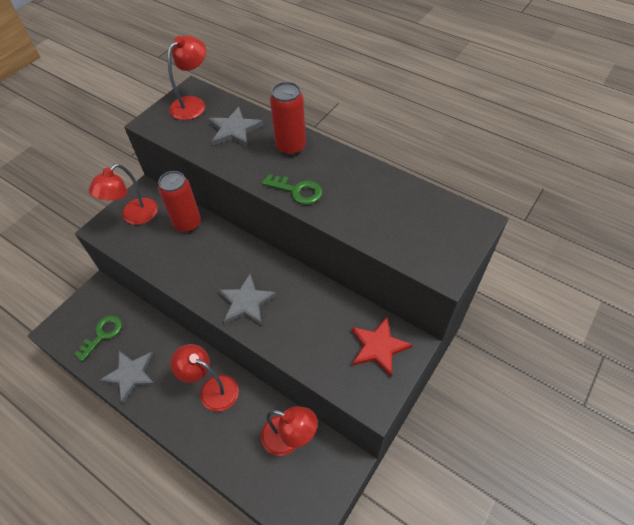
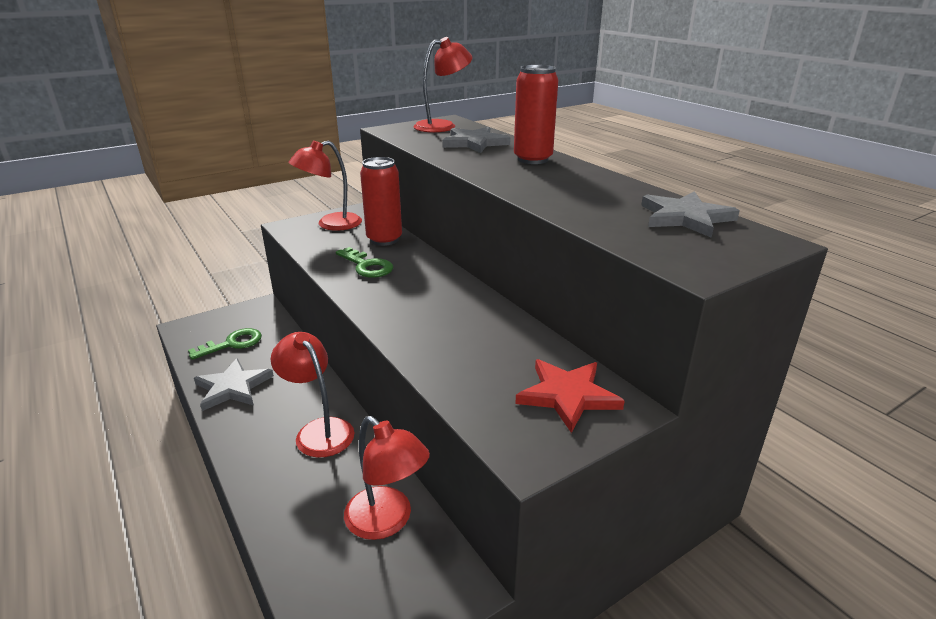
camera: 20 degrees right, 25 degrees down
grey star [218,274,277,326] -> grey star moved to [641,191,740,238]
green key [262,174,322,205] -> green key moved to [336,247,393,278]

